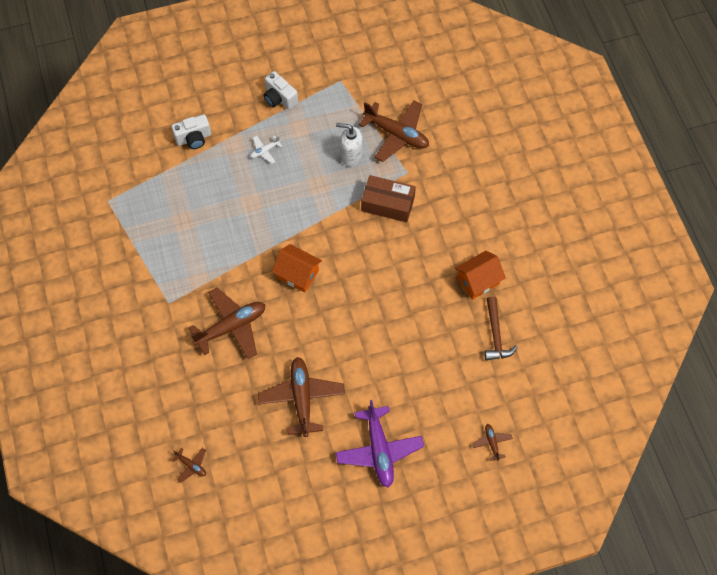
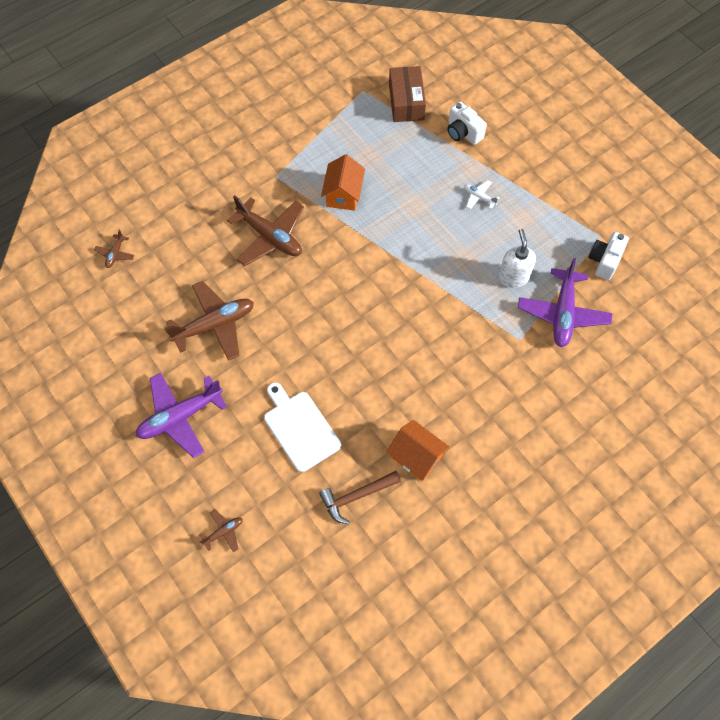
camera: 70 degrees right, 0 degrees up
white camera [263,71,298,110] -> white camera moved to [589,232,629,280]
orange house [272,244,322,292] -> orange house moved to [321,154,365,211]
brown plane [359,101,429,162] -> purple plane [518,258,613,347]
brown box [361,175,416,222] -> brown box moved to [389,66,426,122]
none -> white cutting board [264,382,341,472]

